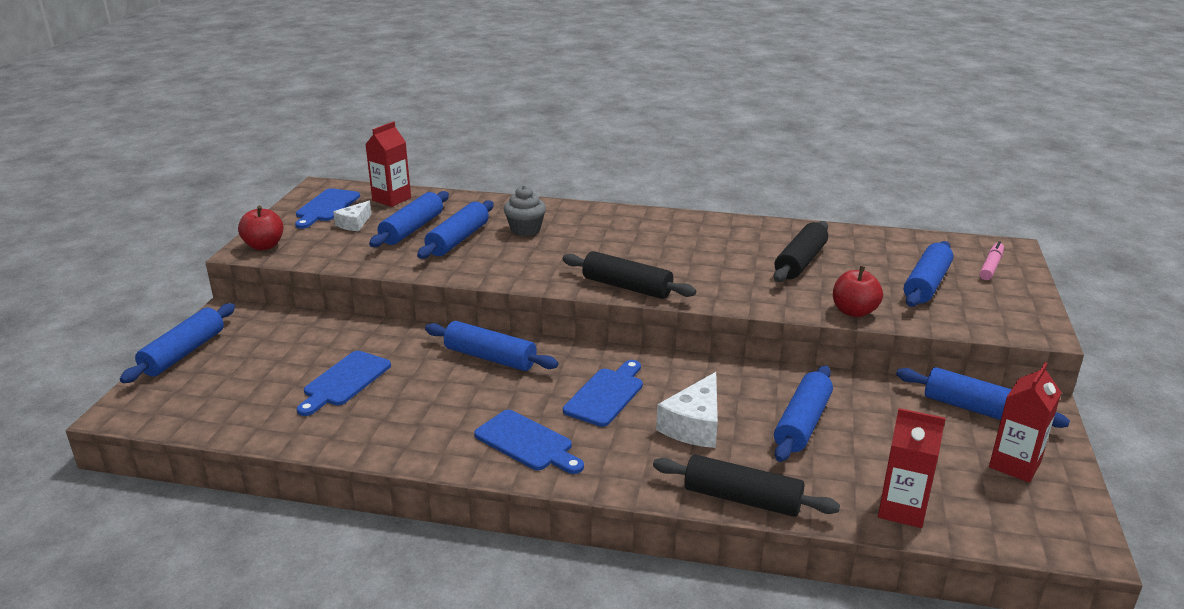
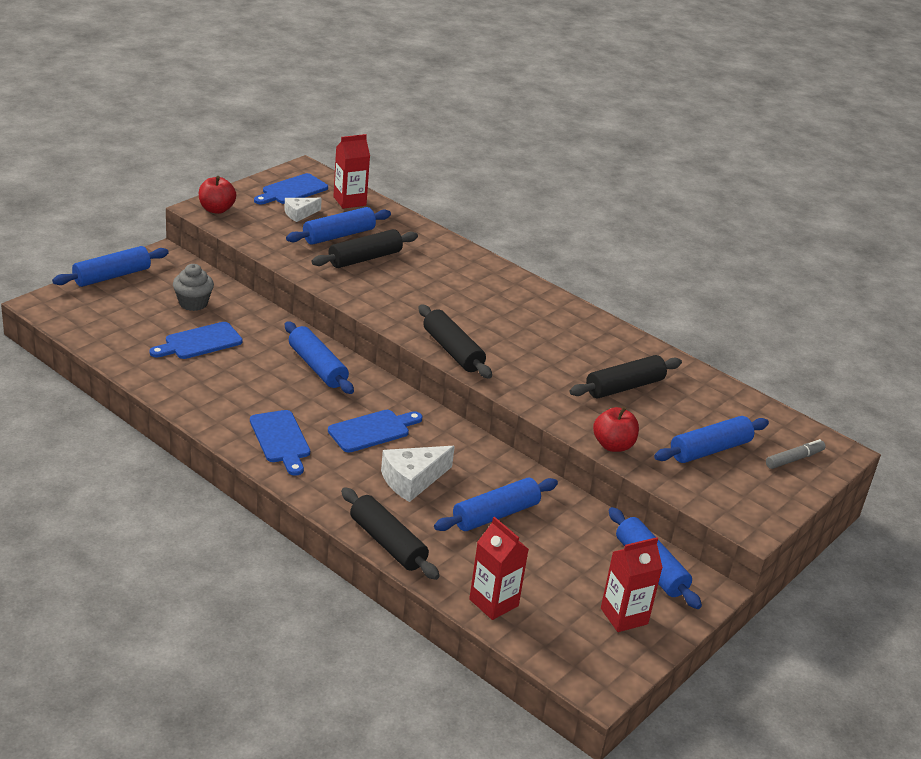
camera: 25 degrees right, 5 degrees up
blue rolling pin [417,200,494,259] -> black rolling pin [312,229,418,268]
grey cupcake [504,185,546,236] -> grey cupcake moved to [173,264,214,311]
pink marker [980,241,1004,280] -> grey marker [766,439,826,469]

